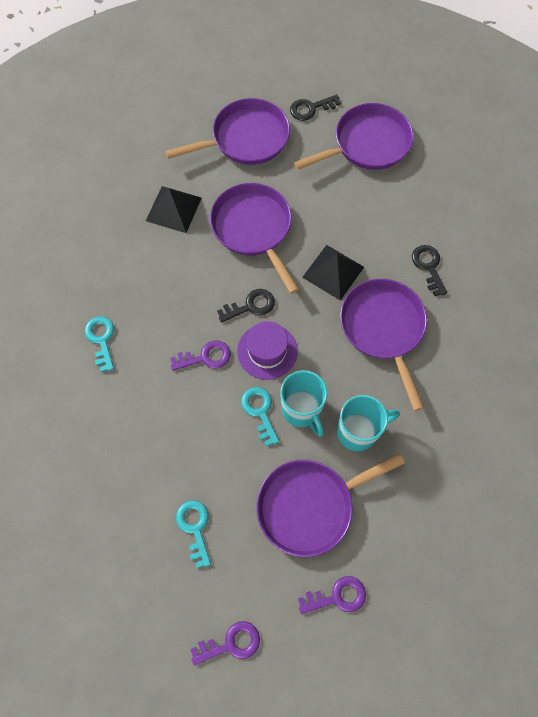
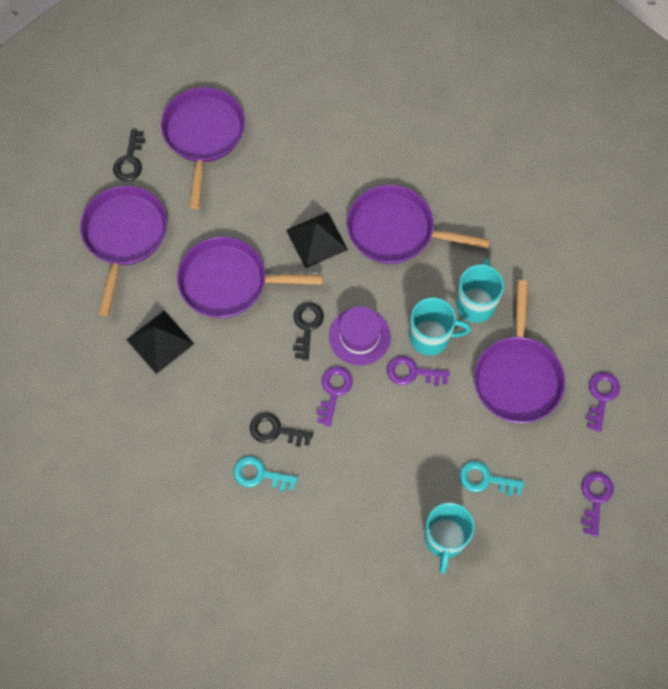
camera: 60 degrees left, 0 degrees up
turquoise key [241,387,279,446] -> purple key [387,356,450,386]
black key [412,245,447,296] -> black key moved to [250,412,313,447]
none -> turquoise mug [424,502,474,574]

